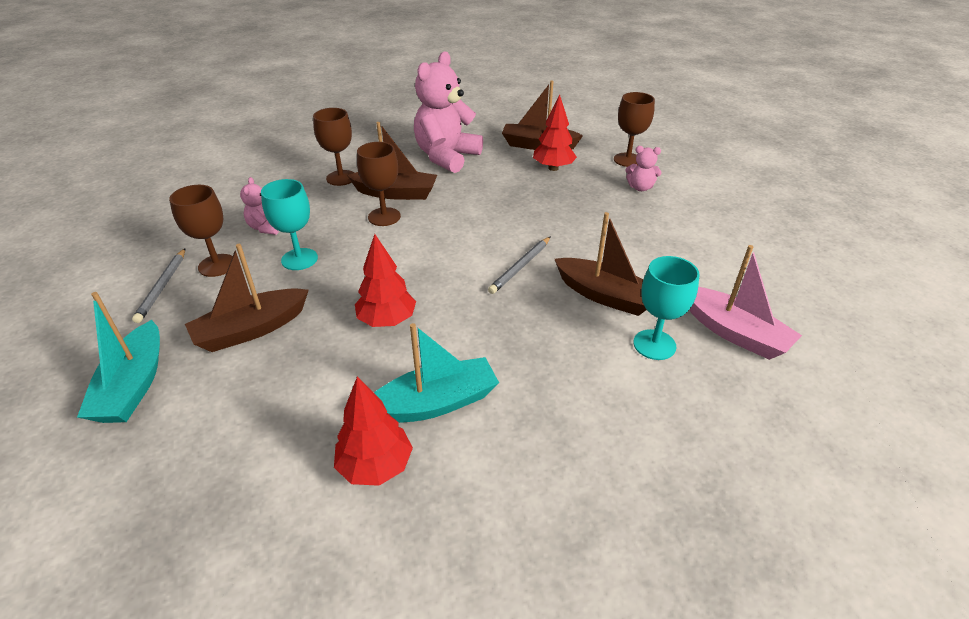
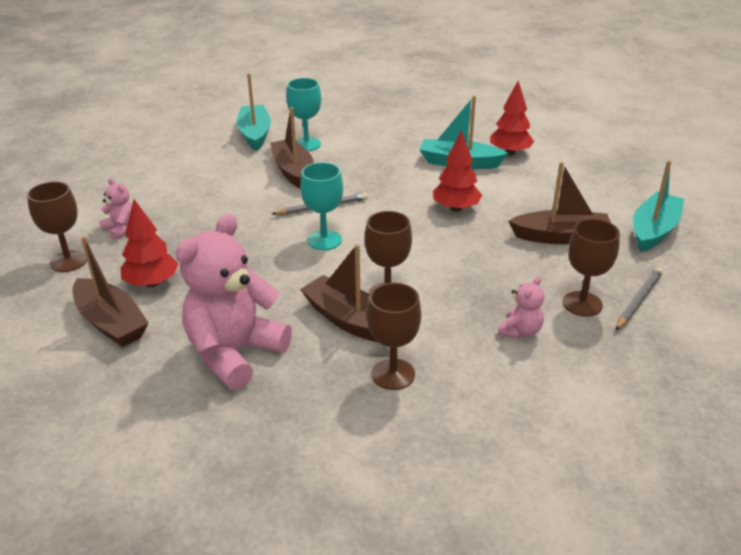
camera: 145 degrees left, 5 degrees down
turquoise goblet [261,179,318,270] -> turquoise goblet moved to [300,162,343,250]
pink teddy bear [414,52,483,173] -> pink teddy bear turned 150 degrees clockwise [176,213,292,390]
pink boat [689,245,802,360] -> turquoise boat [237,73,271,151]

